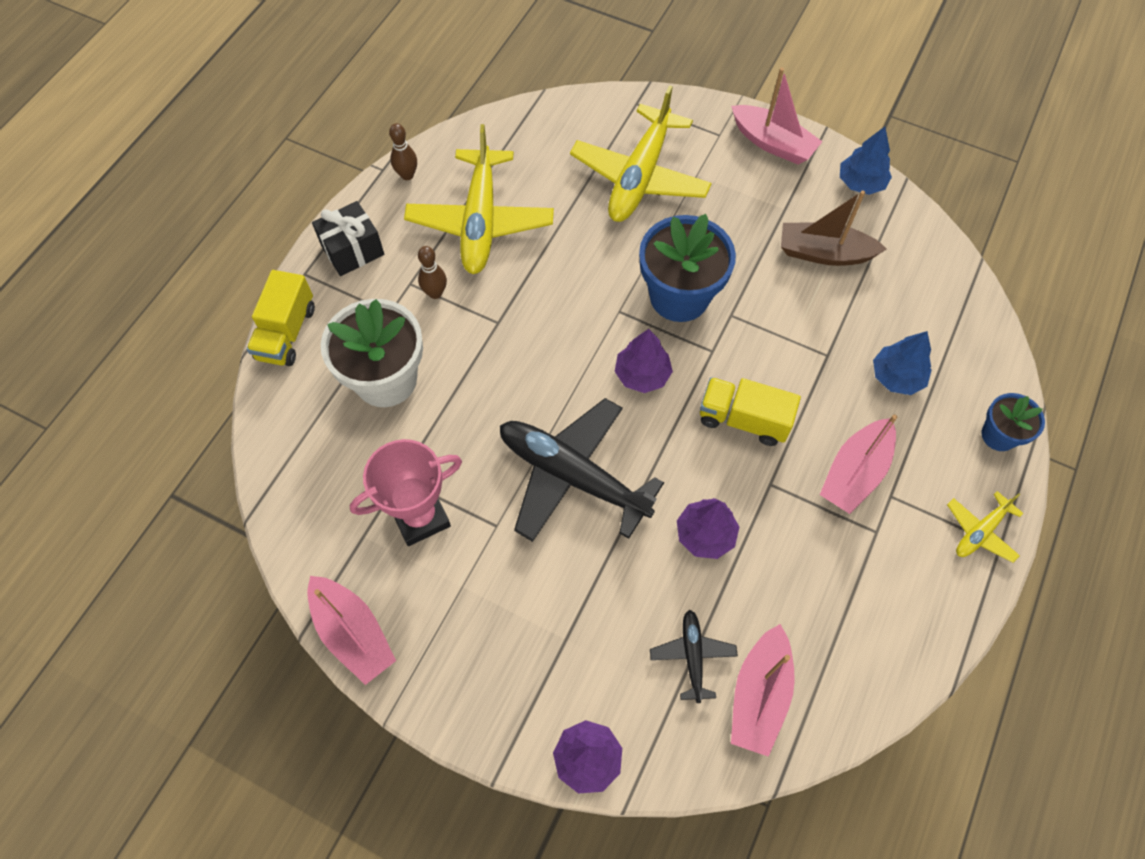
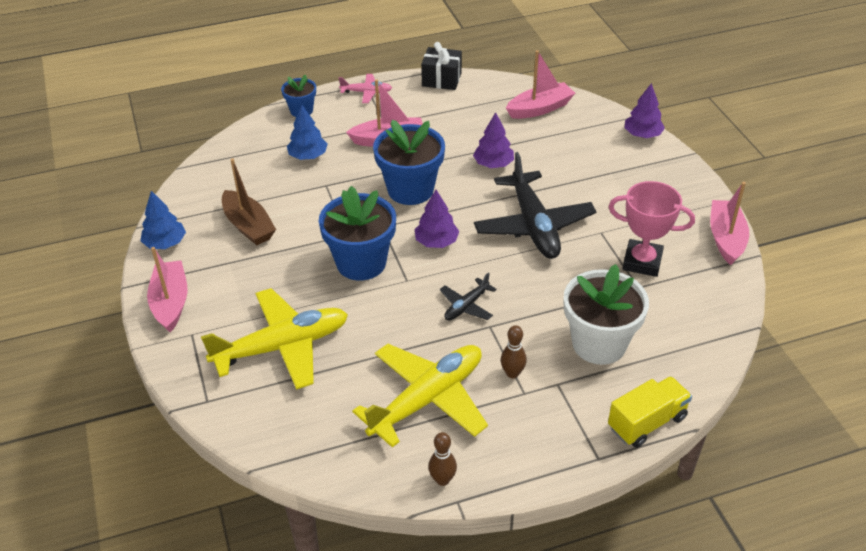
camera: 135 degrees left, 20 degrees down
black gift [312,201,384,276] -> black gift moved to [421,42,462,90]
black plane [650,610,738,703] -> black plane moved to [440,272,497,320]
yellow truck [700,377,801,446] -> blue flower pot [373,120,445,205]
yellow plane [947,491,1024,563] -> pink plane [339,74,392,103]

